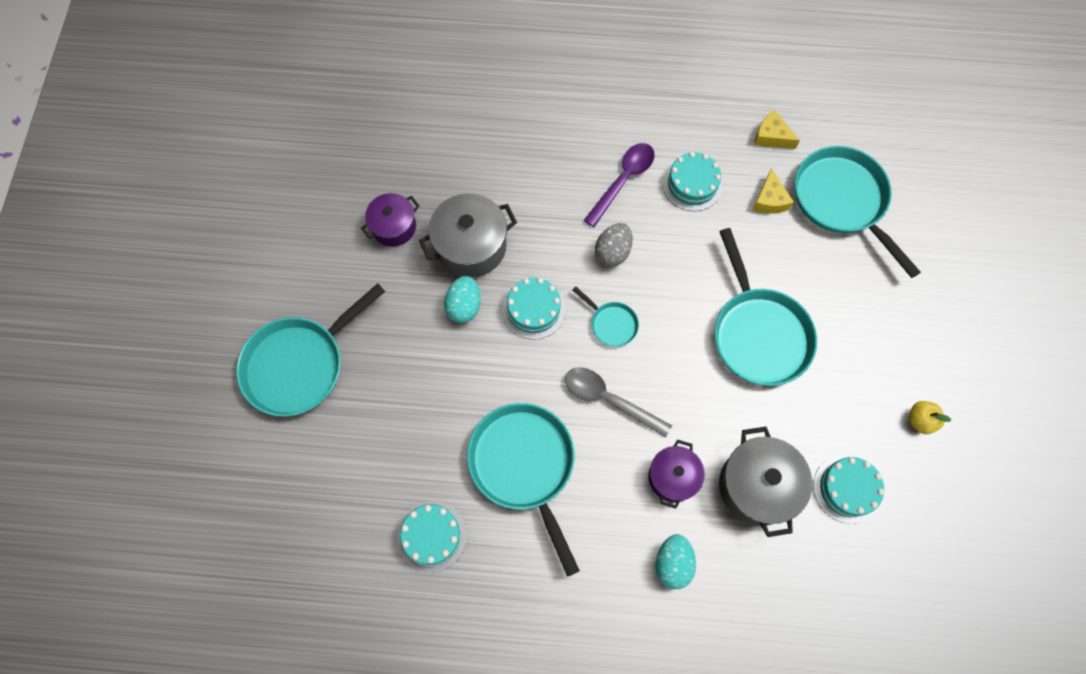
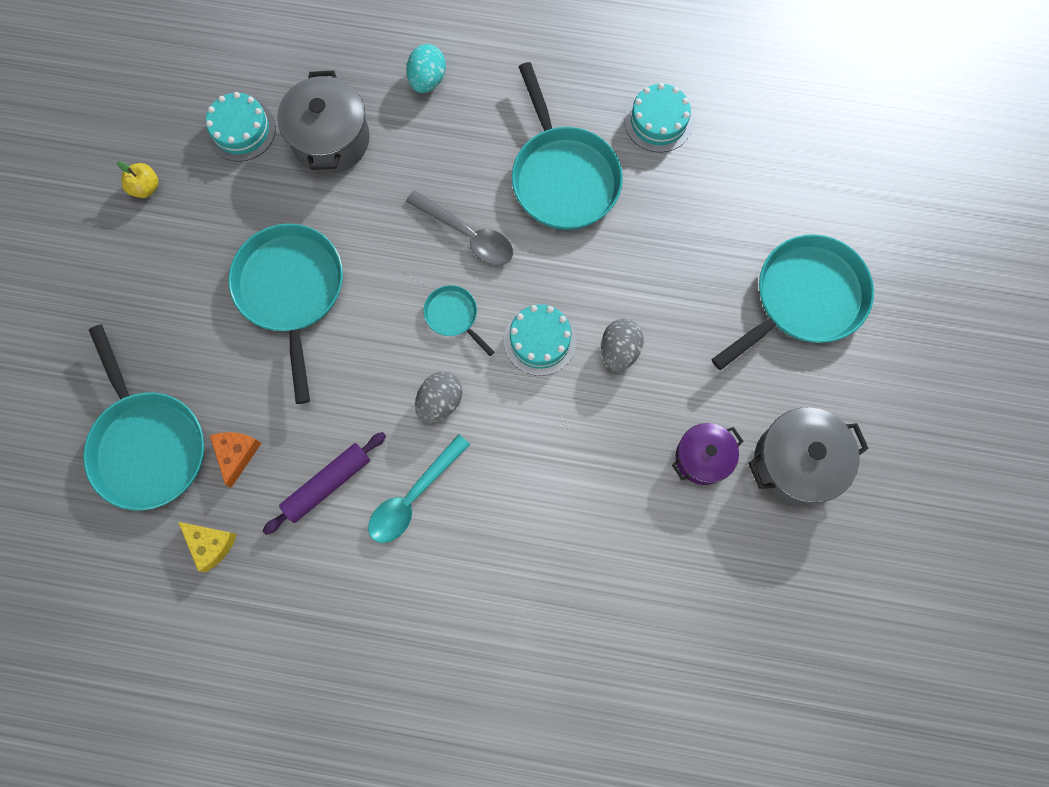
camera: 175 degrees left, 5 degrees up
grey pot [419,193,517,278] -> grey pot moved to [748,407,869,505]
turquoise egg [444,276,481,323] -> grey egg [601,319,643,372]
purple spoon [584,143,655,227] -> turquoise spoon [368,434,470,543]
purple pot [648,440,705,509] -> none
turquoise cake [662,152,723,211] -> purple rolling pin [263,432,386,535]
yellow cheese [753,168,794,214] -> orange cheese [210,432,261,488]

